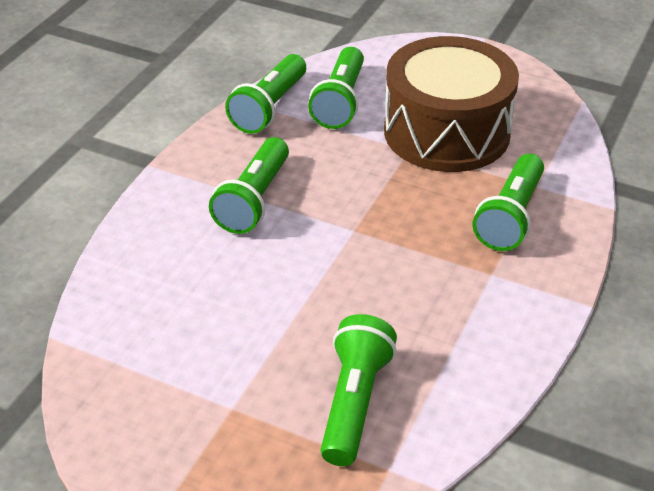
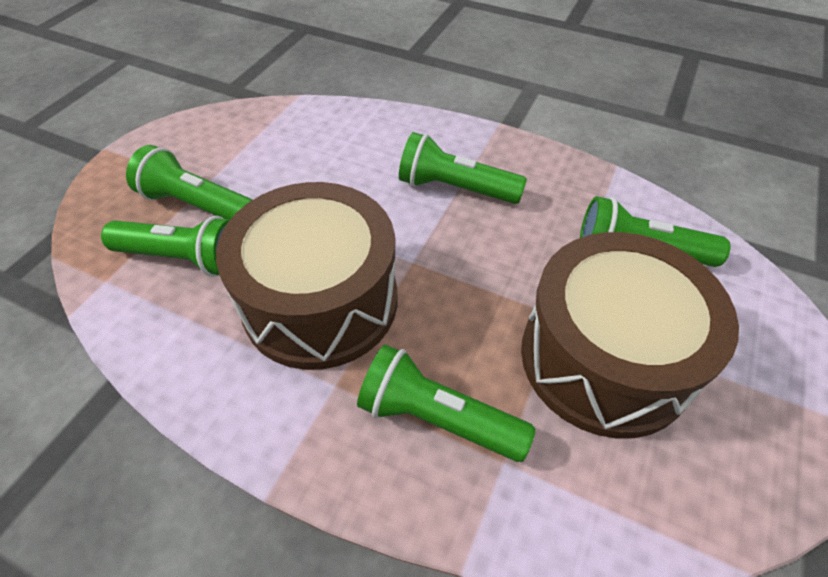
camera: 90 degrees right, 10 degrees up
green flashlight [225,54,306,134] -> green flashlight moved to [126,145,253,219]
none -> brown drum [216,182,397,370]

